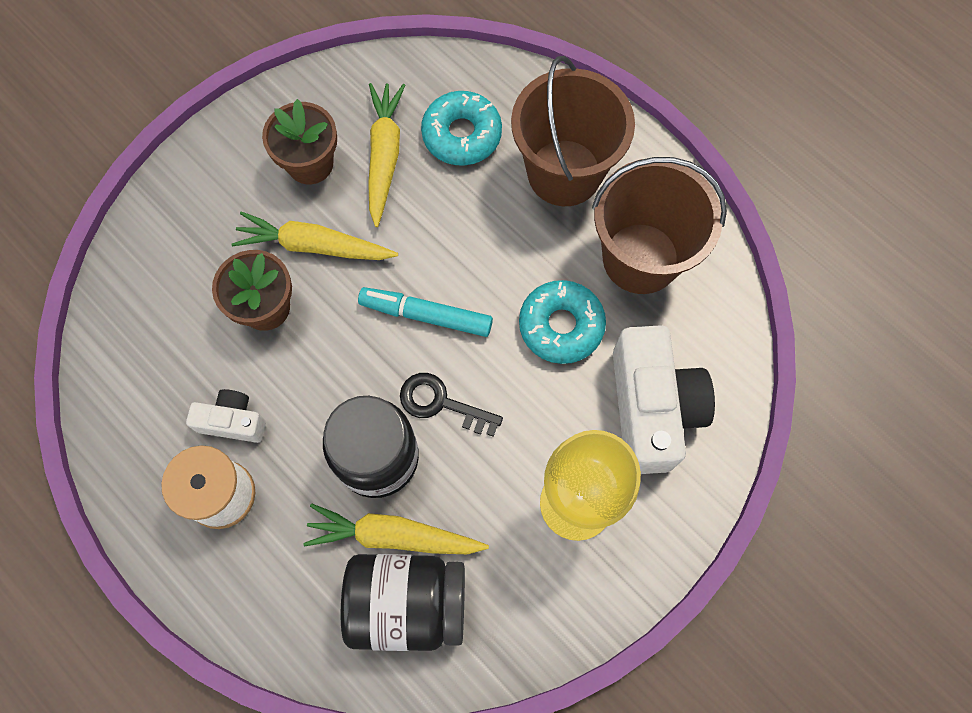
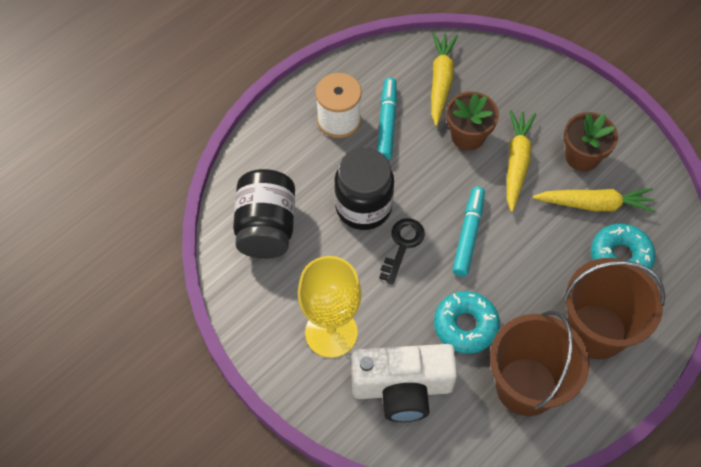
camera: 90 degrees right, 10 degrees down
white camera [186,389,266,443] -> turquoise marker [377,78,397,160]
yellow carrot [303,503,489,554] -> yellow carrot moved to [431,32,458,126]

